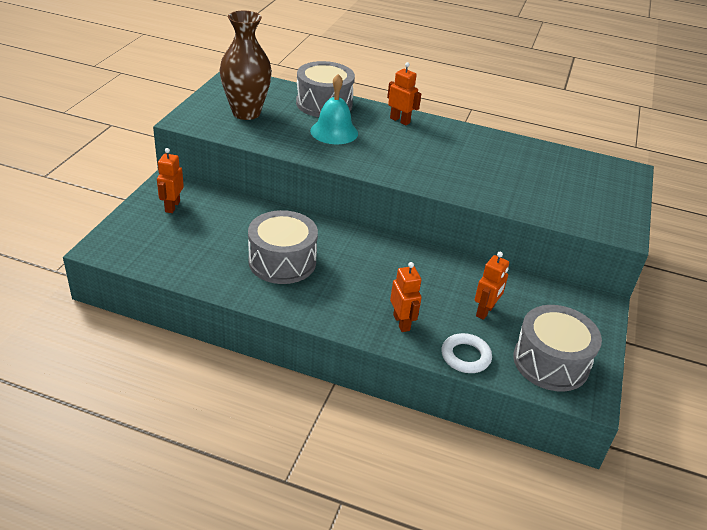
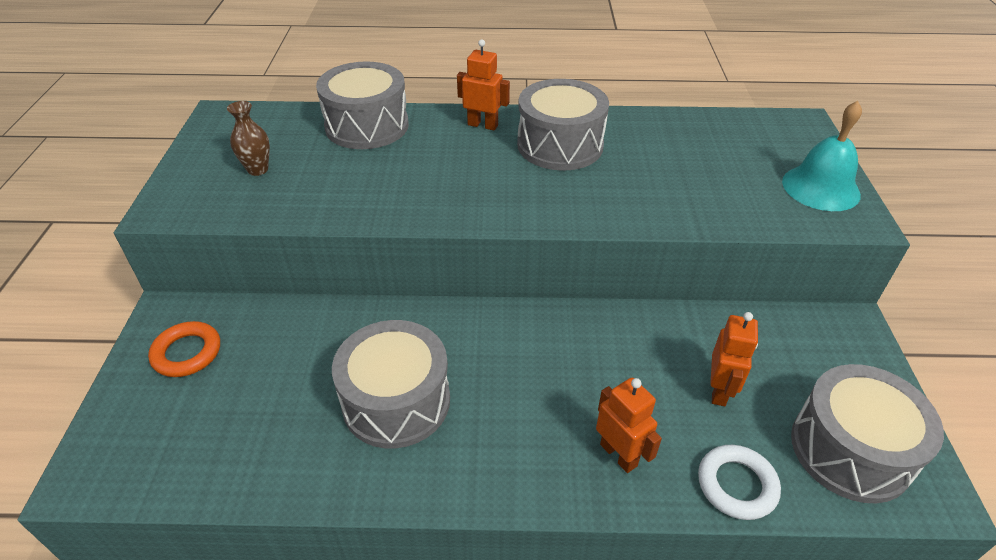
camera: 15 degrees left, 5 degrees up
orange robot [157,148,184,213] -> orange ring [148,321,220,377]
brown vase [219,11,272,120] -> brown vase [227,101,270,176], size x0.47
turquoise bell [310,74,358,144] -> turquoise bell moved to [782,101,862,211]
none -> grey drum [517,79,609,170]

